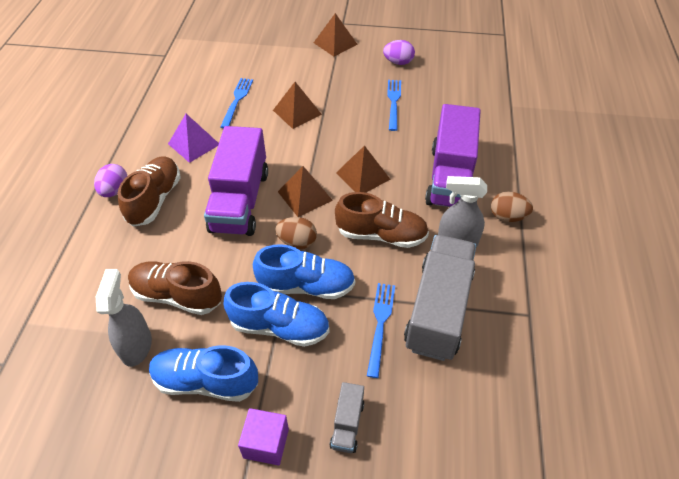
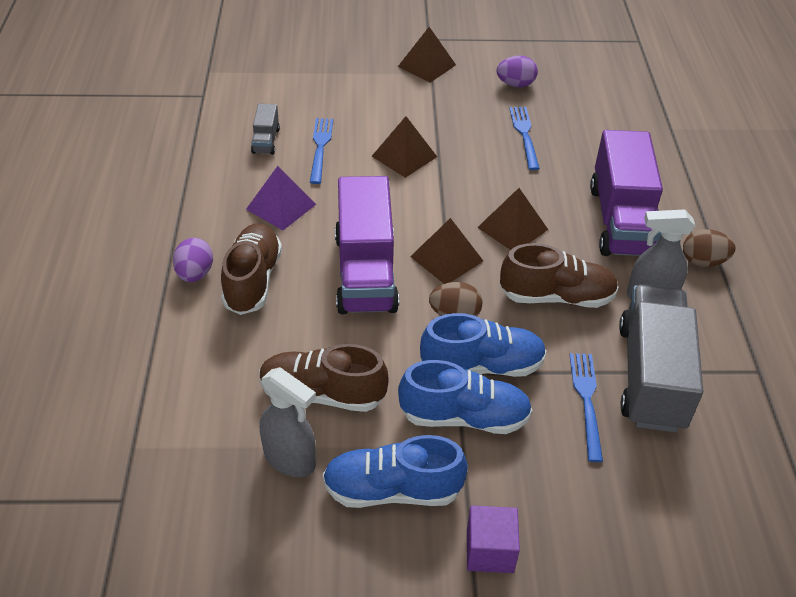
camera: 10 degrees left, 5 degrees down
grey spray bottle [96,269,152,367] -> grey spray bottle turned 135 degrees clockwise [260,367,316,477]
grey truck [330,382,365,453] -> grey truck moved to [251,104,280,155]

